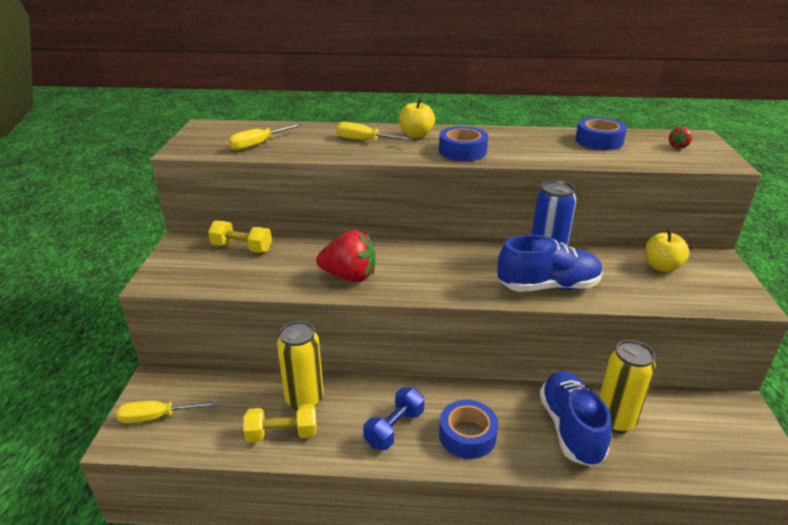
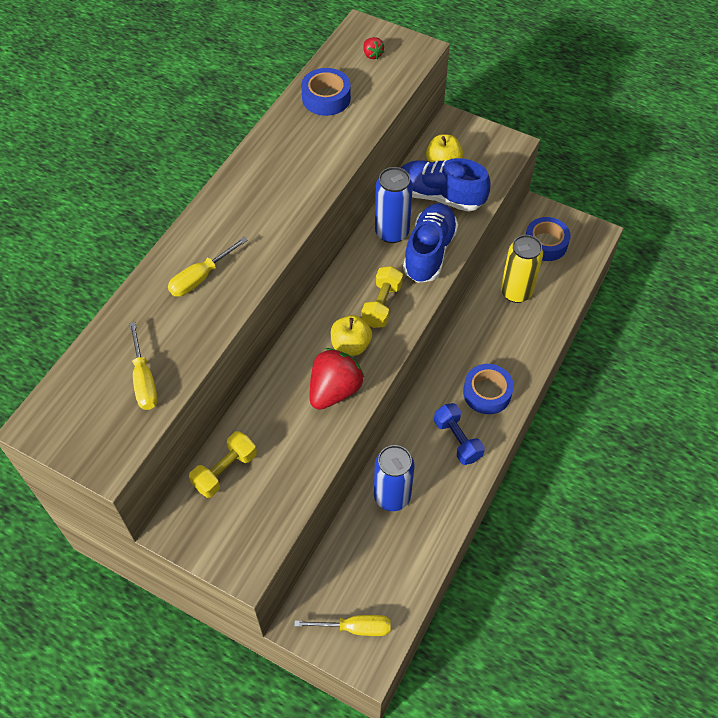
camera: 65 degrees left, 25 degrees up
yellow screwdriver [116,401,218,423] -> yellow screwdriver turned 105 degrees counterclockwise [294,615,391,636]
yellow dumbbell [243,404,317,443] -> yellow dumbbell moved to [362,266,403,328]
yellow can [277,321,324,410] -> blue can [374,445,414,511]
yellow apple [399,98,435,138] -> yellow apple moved to [331,315,372,356]
blue tape [439,126,488,161] -> blue tape moved to [526,217,571,261]
blue shoe [539,371,612,467] -> blue shoe moved to [401,158,491,212]

